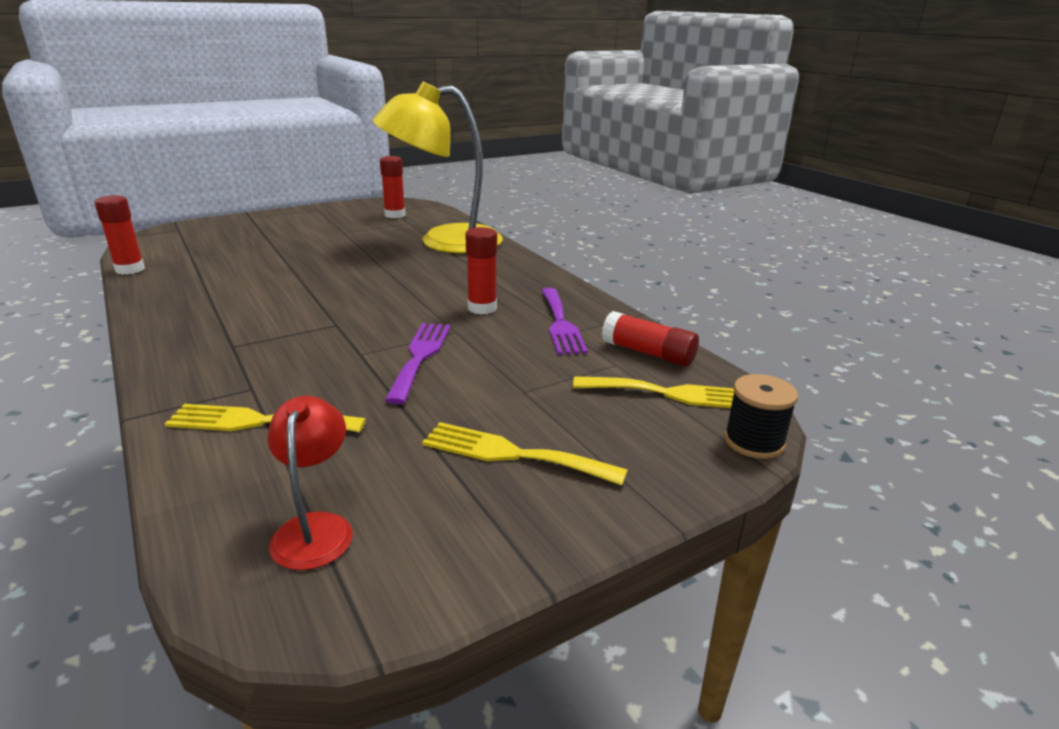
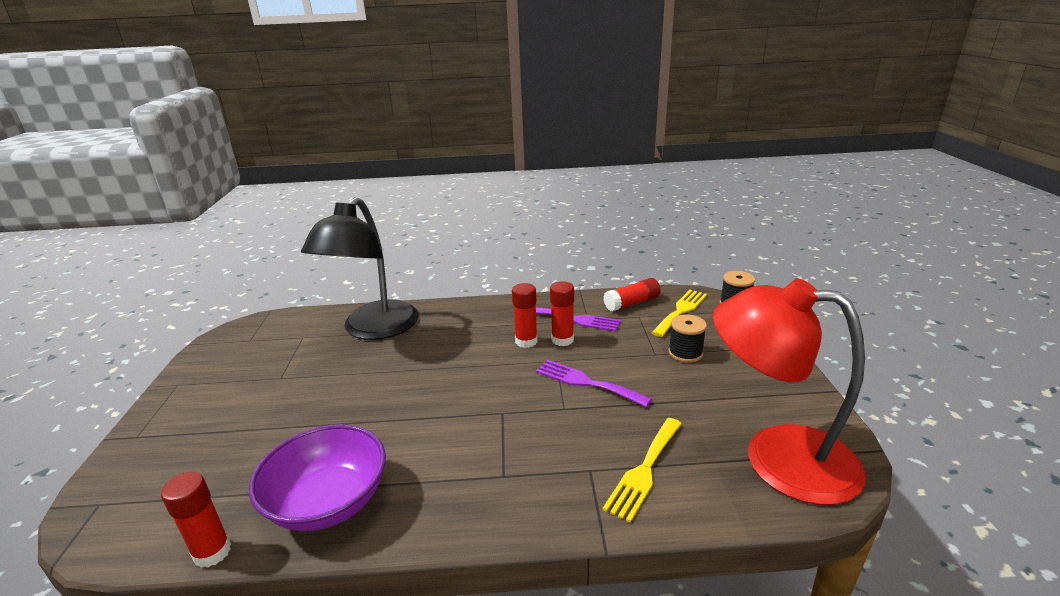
camera: 60 degrees left, 0 degrees up
red lamp [267,396,353,570] -> red lamp [713,279,866,505], size x2.25
yellow lamp [372,81,503,253] -> black lamp [301,197,419,340]
red glue stick [380,156,406,218] -> red glue stick moved to [550,281,574,346]
yellow fork [422,422,628,486] -> none
none -> purple bowl [249,424,386,531]
none -> black spool [668,314,707,363]

